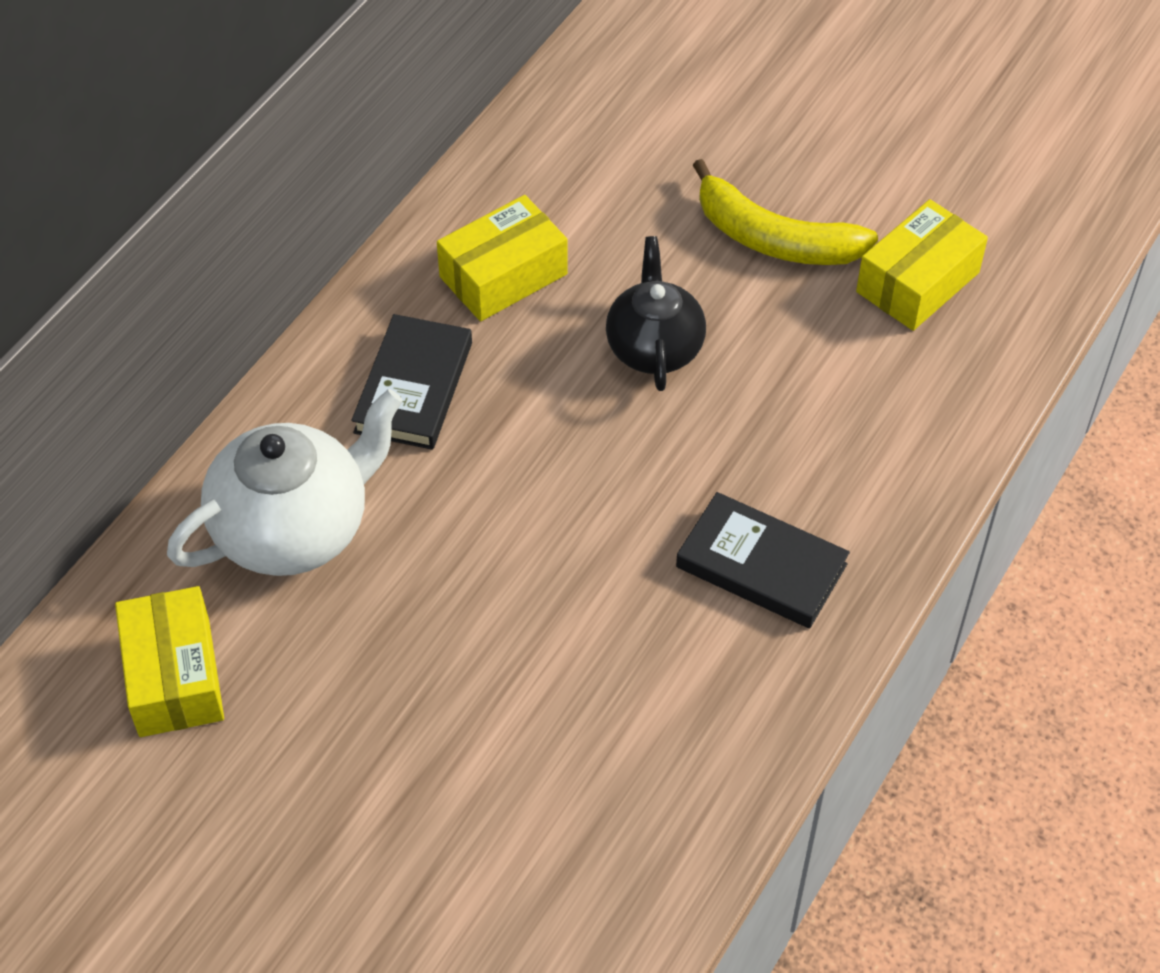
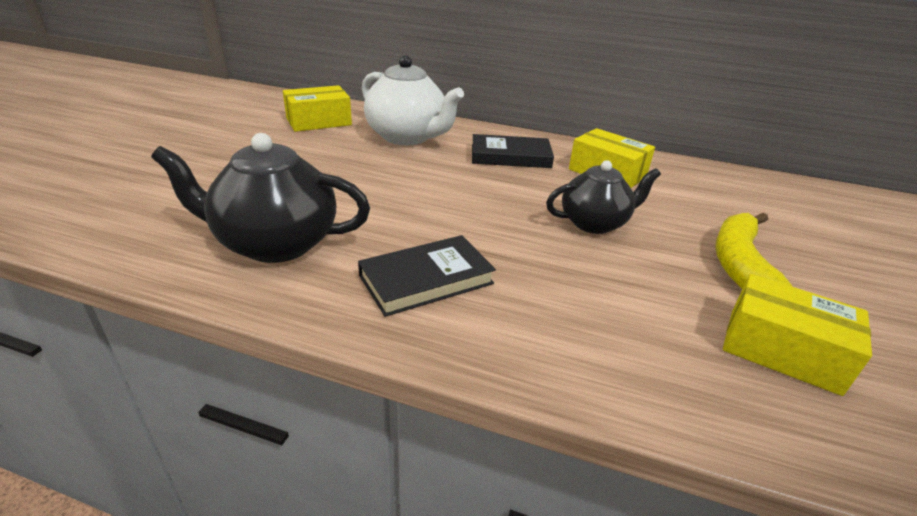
camera: 75 degrees right, 20 degrees down
black book [676,492,850,628] -> black book turned 45 degrees clockwise [358,235,496,317]
none -> black teapot [151,133,370,263]

